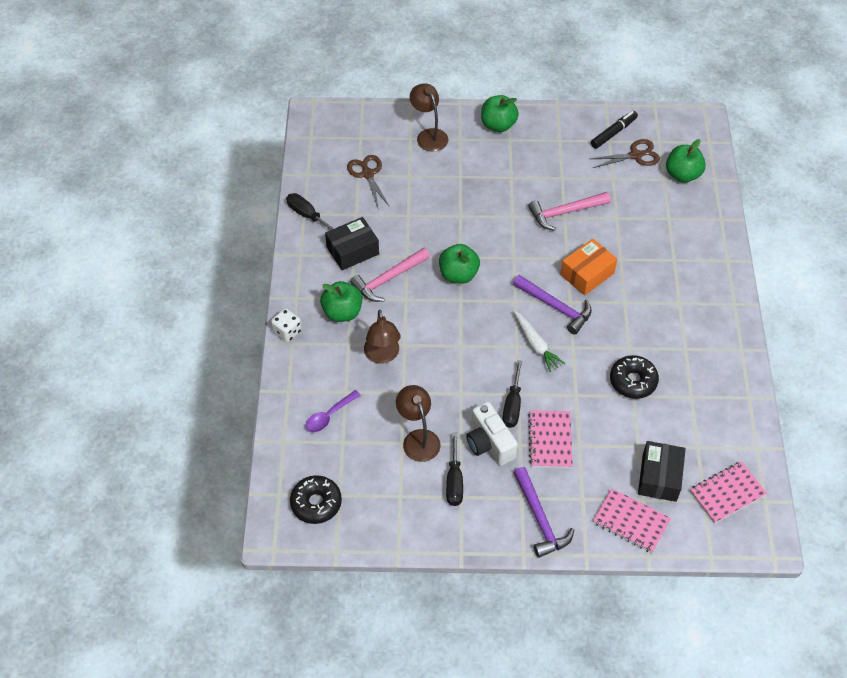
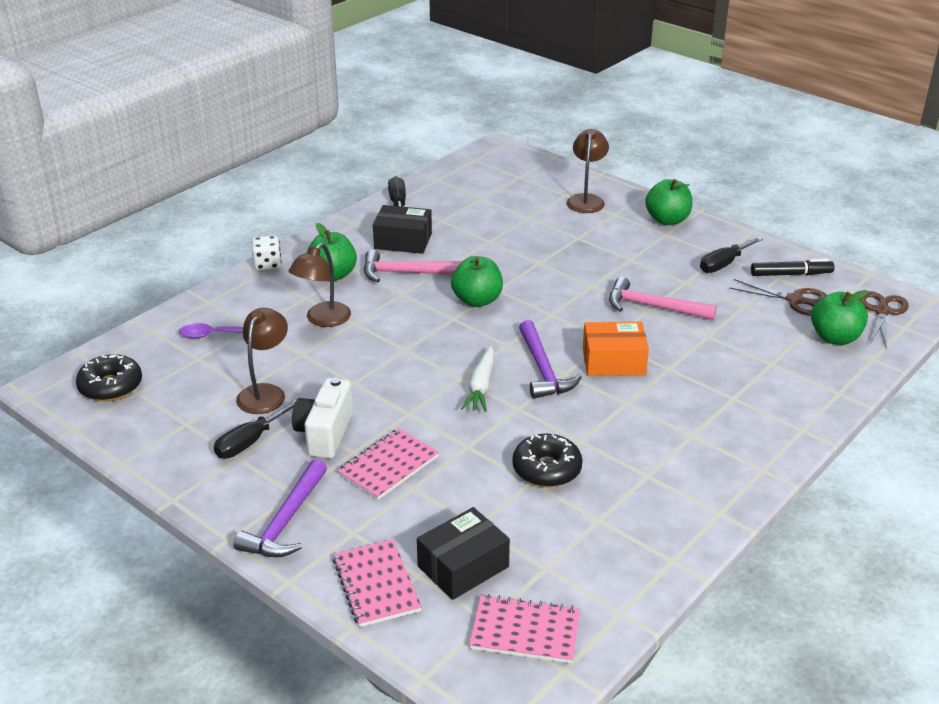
camera: 40 degrees right, 20 degrees down
brown scissors [347,155,390,207] -> brown scissors moved to [859,291,909,349]
black screwdriver [502,360,522,428] -> black screwdriver moved to [700,236,763,273]

